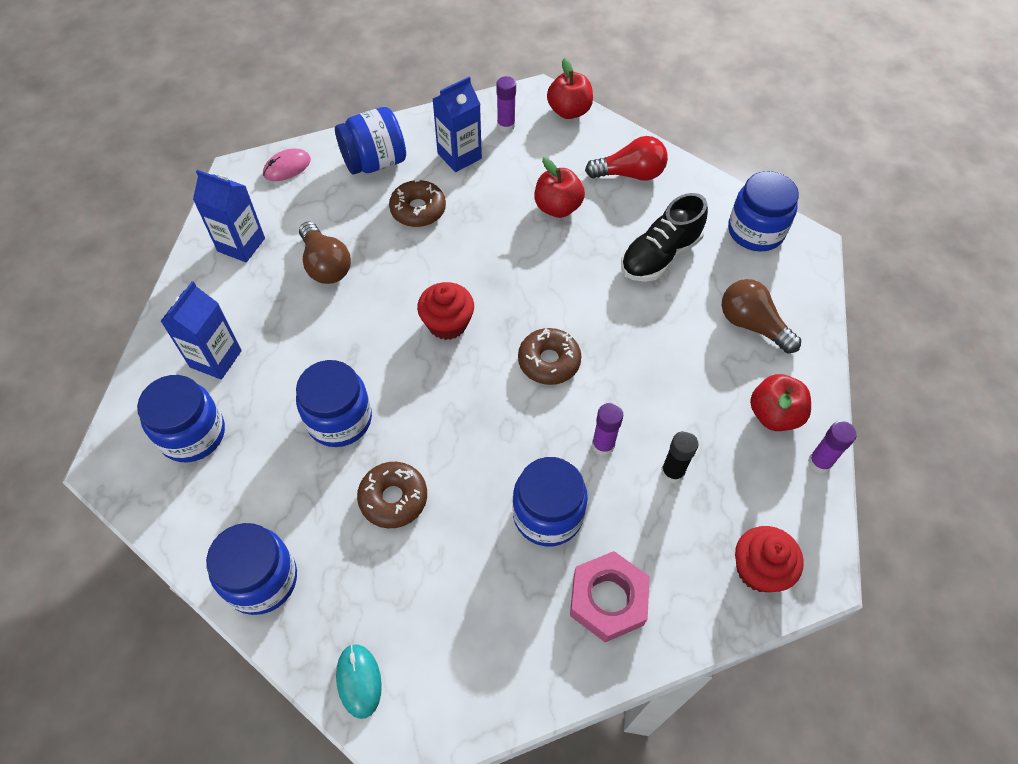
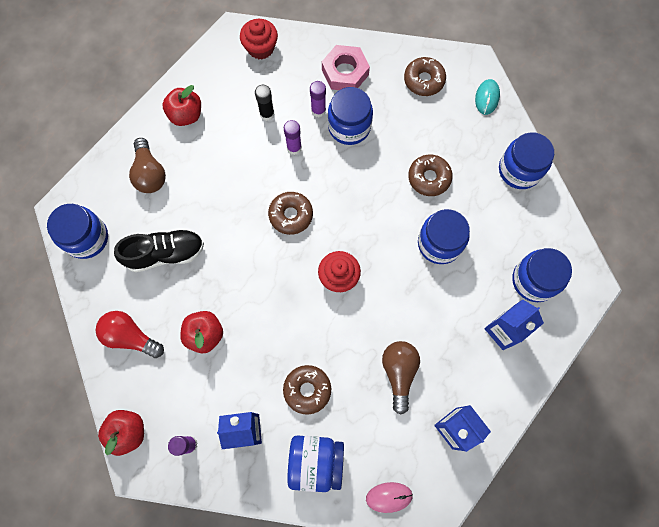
camera: 150 degrees left, 15 degrees up
purple glue stick [808,421,857,473] -> purple glue stick moved to [310,81,326,117]
none -> brown donut [404,57,446,96]

